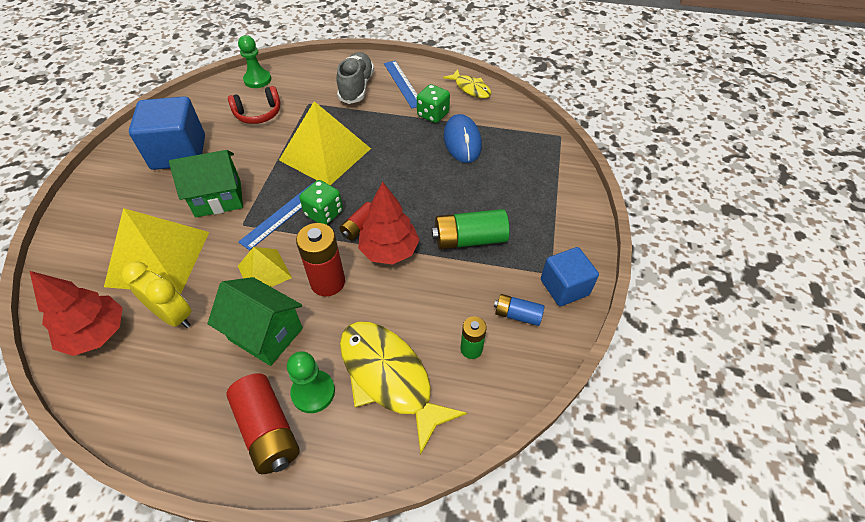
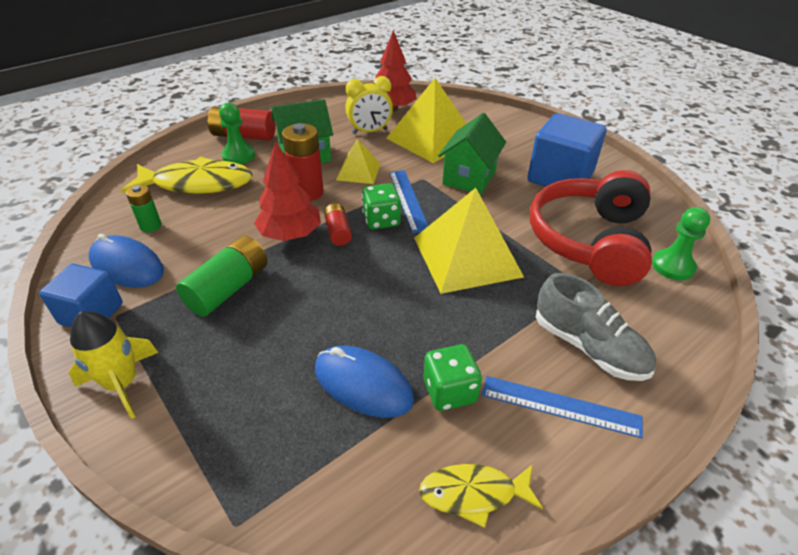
camera: 130 degrees right, 10 degrees down
red headphones [228,86,281,124] -> red headphones [530,170,652,286], size x1.96
blue battery [494,294,545,326] -> blue mouse [89,234,164,288]
none -> yellow rocket [69,311,158,419]

